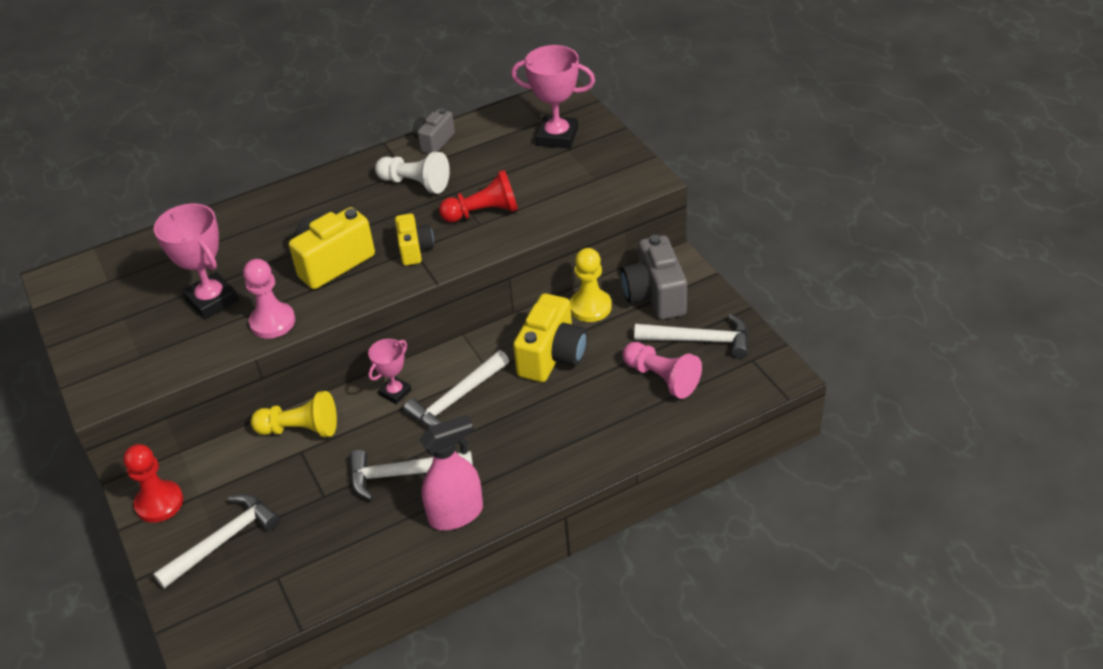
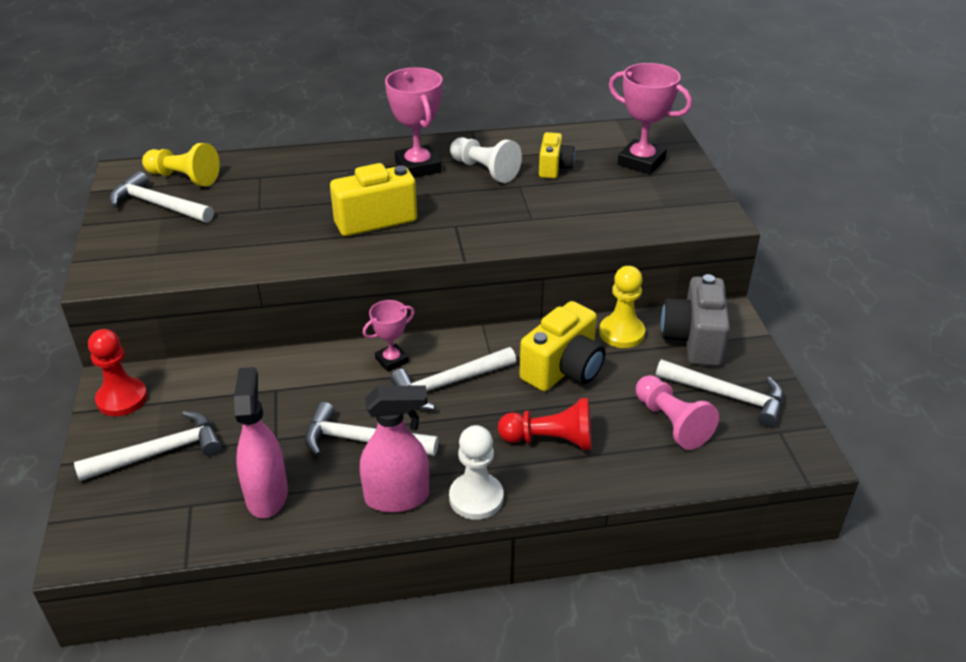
camera: 15 degrees right, 5 degrees down
pink trophy [154,204,238,319] -> pink trophy moved to [385,67,442,178]
pink pawn [243,259,295,338] -> none
yellow pawn [251,391,337,437] -> yellow pawn moved to [142,143,220,186]
yellow camera [395,213,434,266] -> yellow camera moved to [539,132,575,179]
grey camera [413,108,455,154] -> none
red pawn [439,170,518,222] -> red pawn moved to [498,398,592,451]
none -> white hammer [110,171,214,223]
none -> pink spray bottle [234,367,288,518]
none -> white pawn [449,425,504,520]

